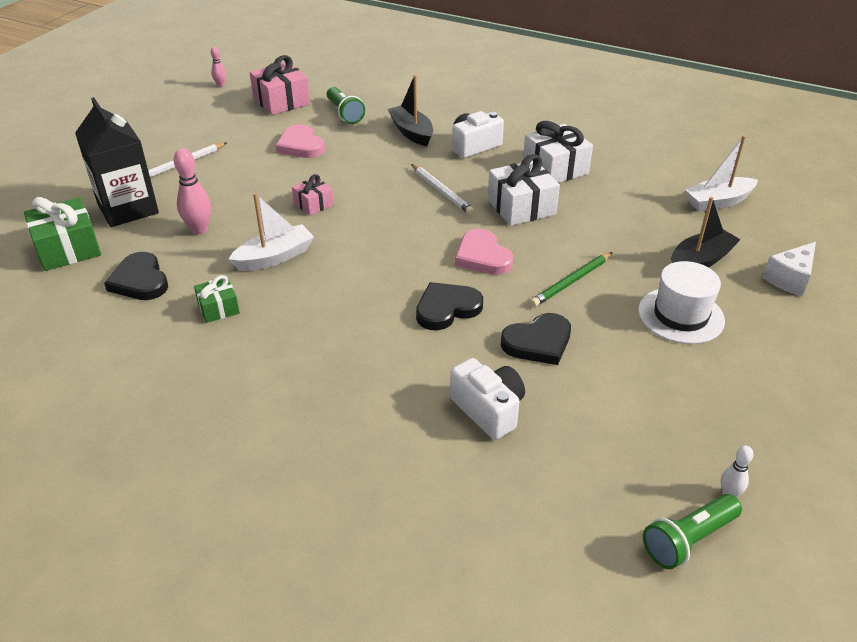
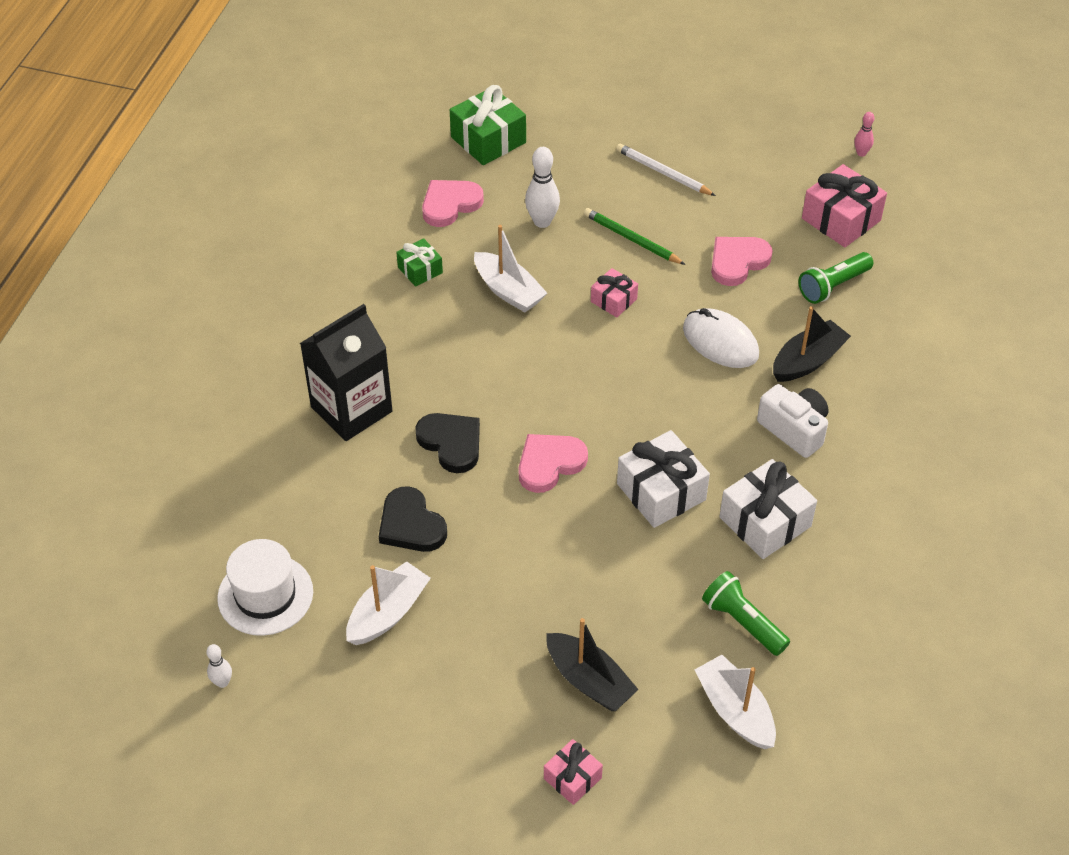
camera: 80 degrees right, 10 degrees up
black carton [75,97,159,227] -> black carton moved to [300,304,393,441]
black heart [104,252,168,300] -> pink heart [422,180,484,227]
pink bowling pin [174,148,211,234] -> white bowling pin [525,147,560,228]
white pencil [411,164,474,215] -> none
white camera [450,358,525,440] -> none
green pencil [530,252,613,307] -> green pencil moved to [584,208,686,265]
white hat [638,261,725,344] -> white hat moved to [217,539,313,636]
green flashlight [643,494,742,569] -> green flashlight moved to [702,571,790,656]
white cheese [762,242,816,296] -> pink gift [544,739,603,805]
none -> white boat [346,561,431,645]
none -> white mouse [683,308,759,368]

